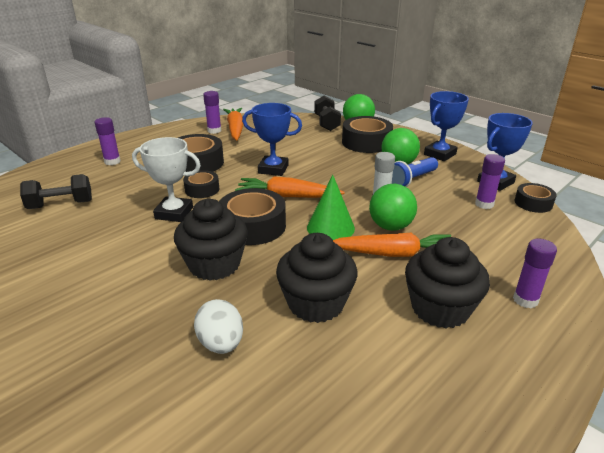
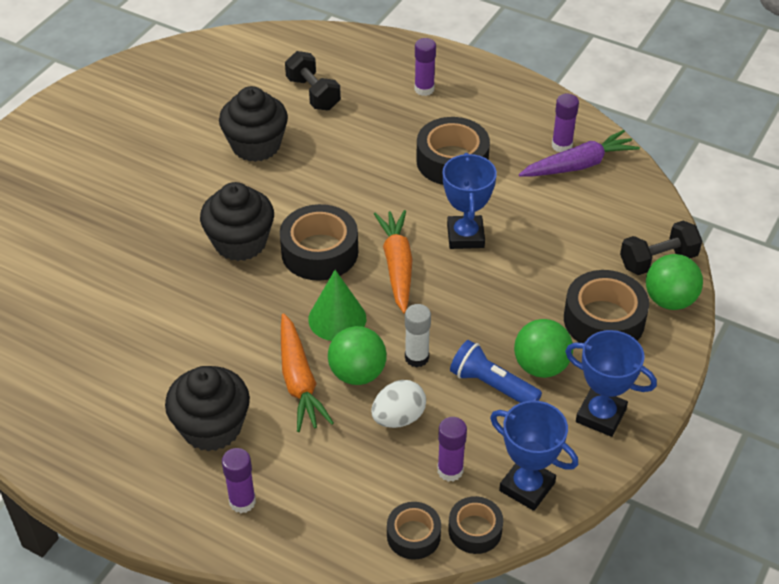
camera: 75 degrees right, 15 degrees up
white trophy [132,137,201,222] -> none
black tape [183,170,219,198] -> black tape moved to [387,502,441,560]
white egg [194,299,243,354] -> white egg moved to [371,380,426,428]
orange carrot [223,108,244,140] -> purple carrot [519,130,640,176]
black cupcake [276,233,358,323] -> black cupcake moved to [219,86,288,162]

